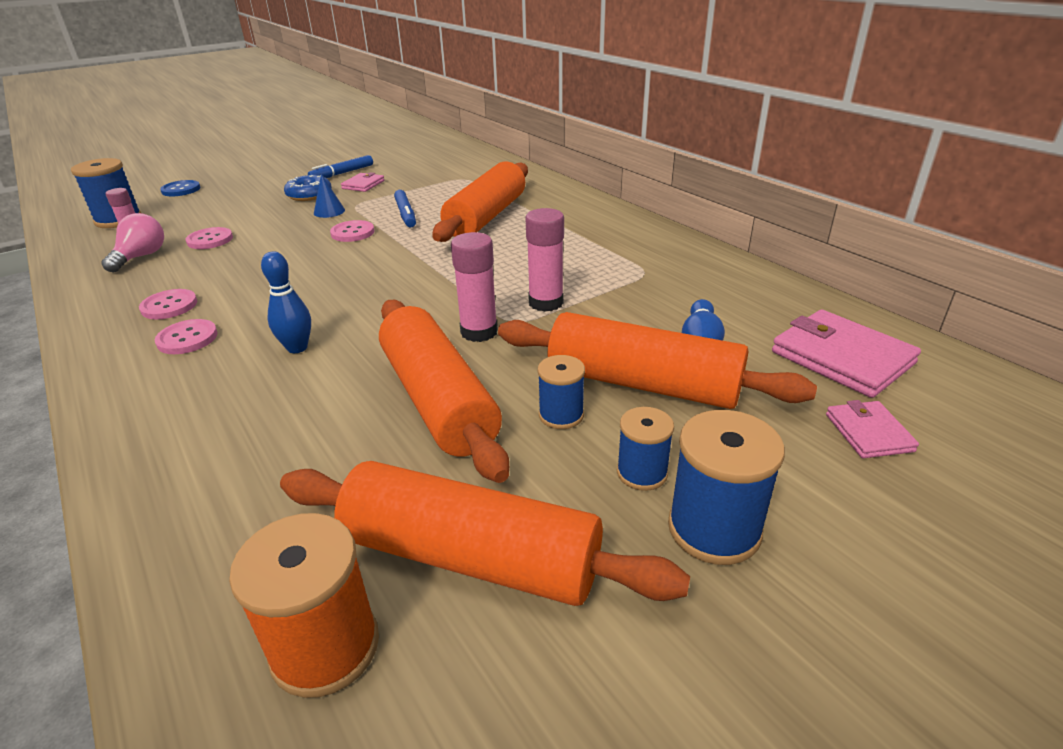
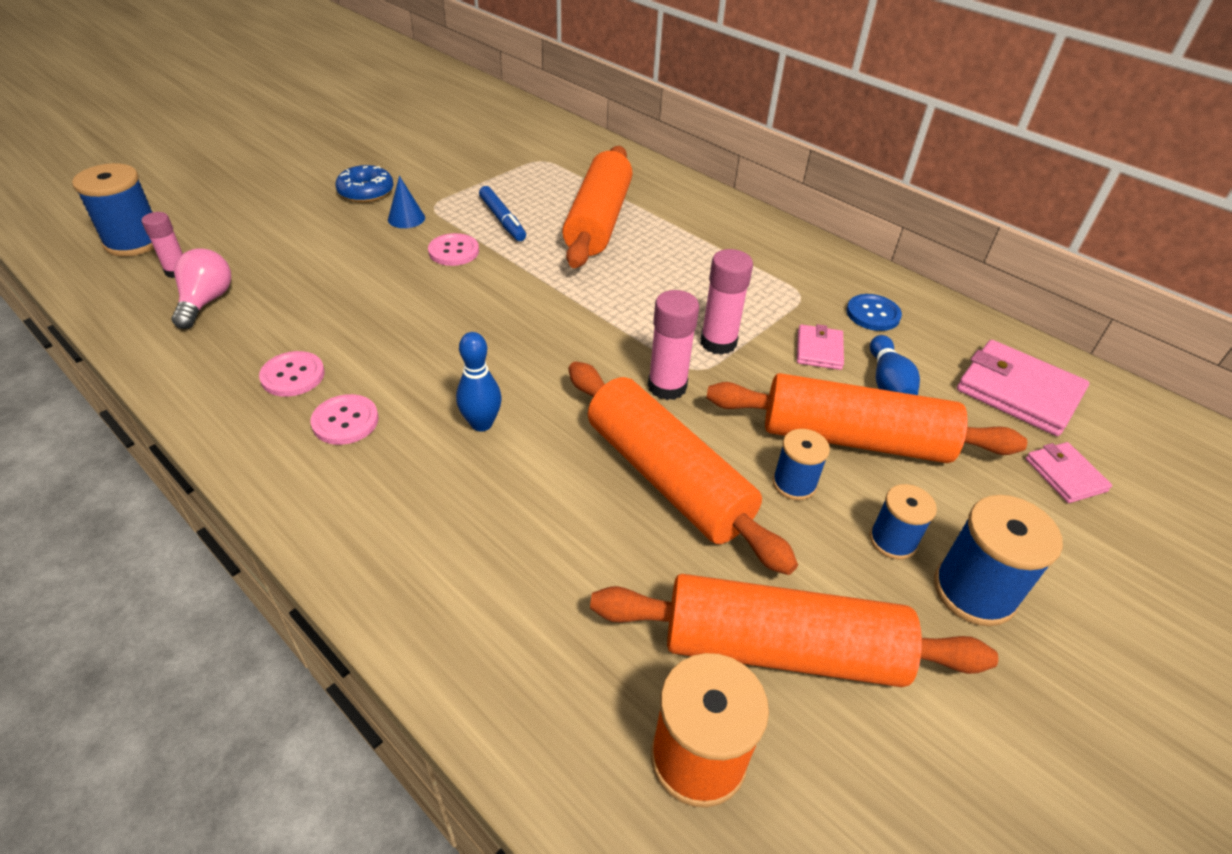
camera: 15 degrees left, 10 degrees up
blue button [160,180,201,196] -> blue button moved to [847,294,902,331]
pink button [185,227,233,249] -> none
blue marker [308,155,373,178] -> none
pink wallet [341,172,384,192] -> pink wallet moved to [797,324,844,370]

